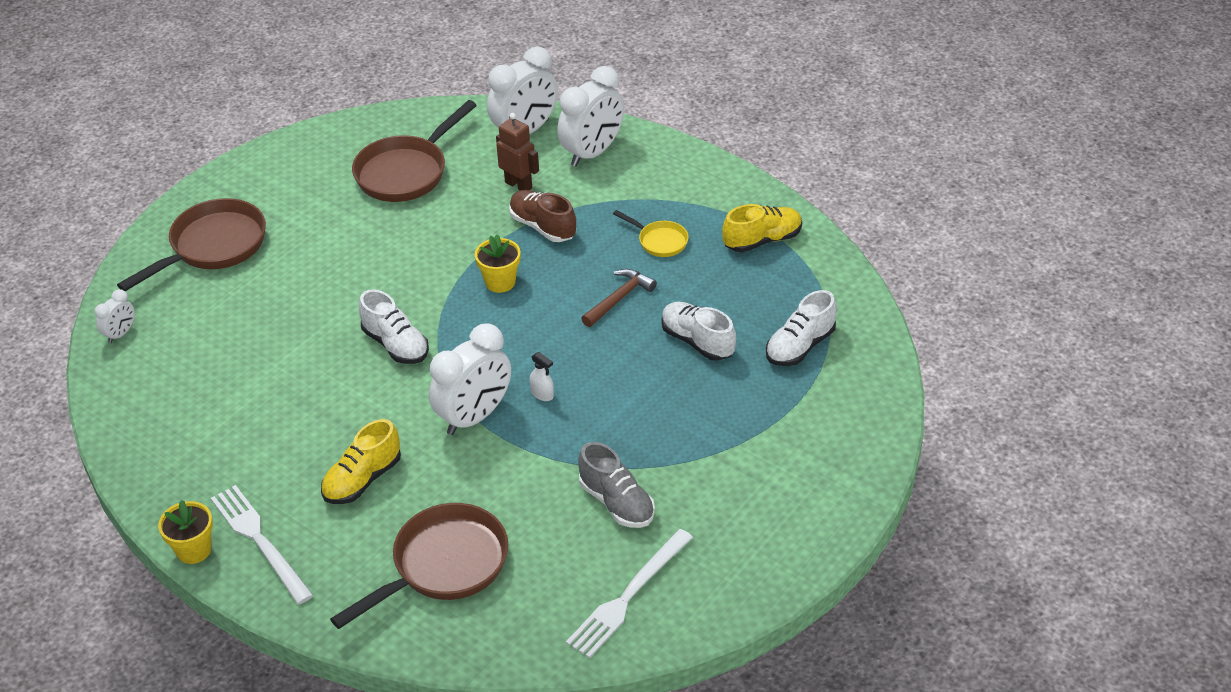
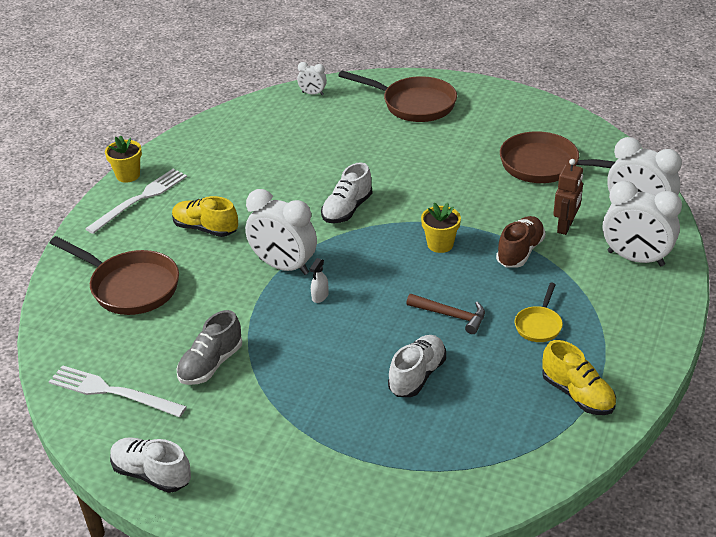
camera: 75 degrees right, 5 degrees down
white shoe [766,290,837,366] -> white shoe moved to [110,437,191,493]

